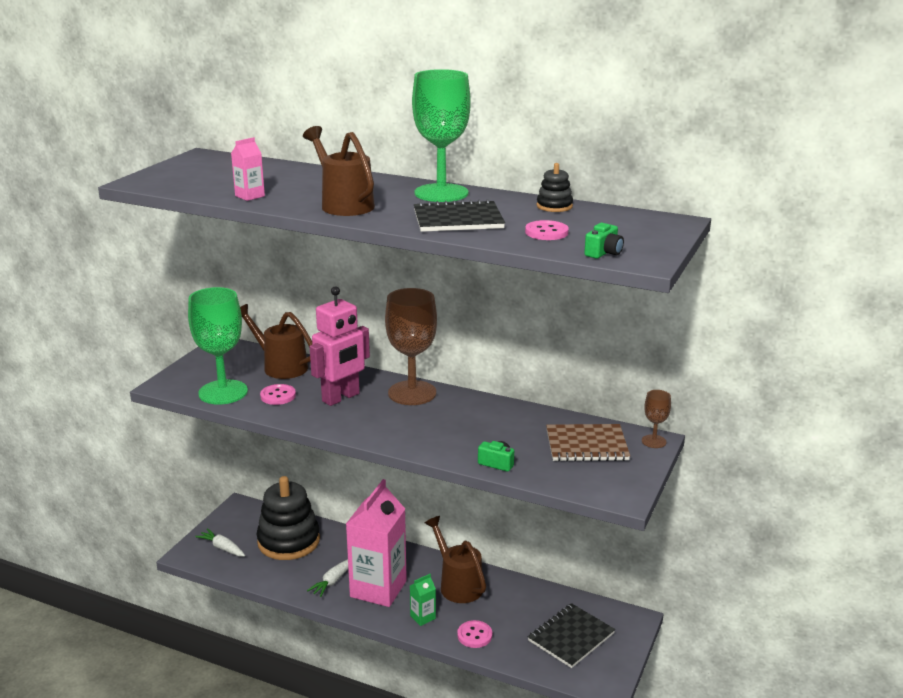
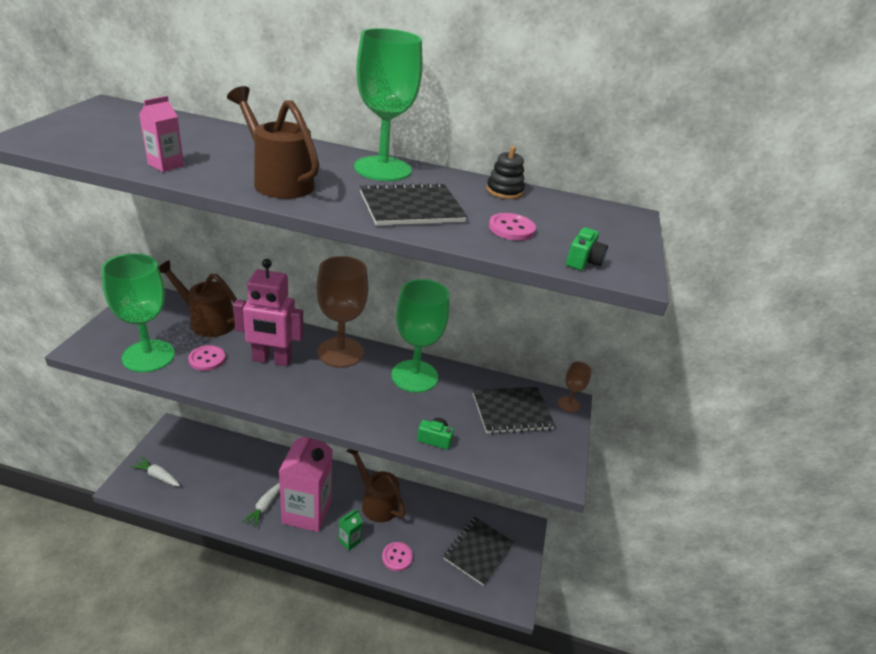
camera: 15 degrees left, 10 degrees up
black stacking toy [257,476,320,560] -> none
pink robot [310,286,370,406] -> pink robot turned 60 degrees clockwise [233,259,304,366]
brown notebook [546,424,630,461] -> black notebook [473,387,555,434]
none -> green goblet [391,279,449,393]

